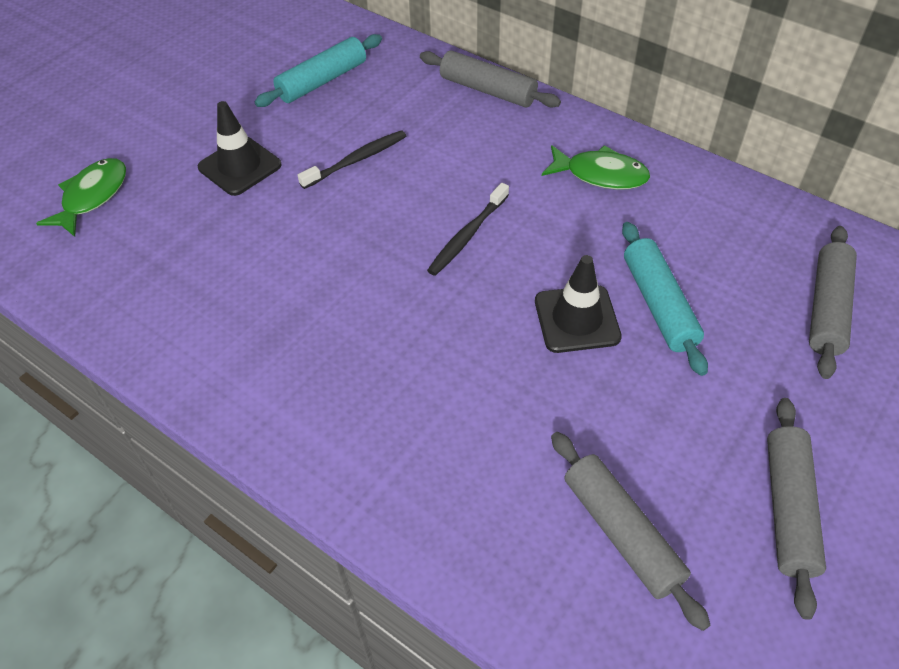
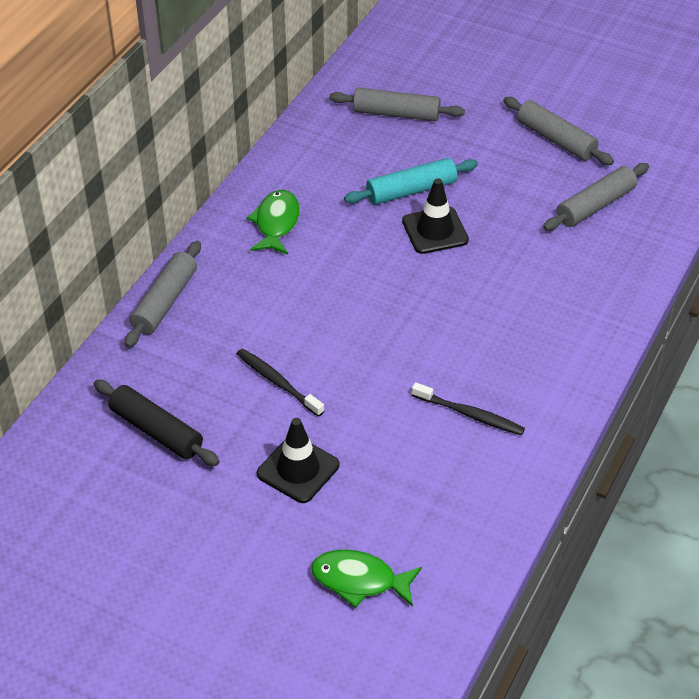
camera: 100 degrees left, 5 degrees down
turquoise rolling pin [255,34,382,107] -> black rolling pin [94,380,220,466]
black toothbrush [427,183,509,276] -> black toothbrush moved to [412,382,525,436]
grey rolling pin [767,398,826,620] -> grey rolling pin turned 45 degrees clockwise [503,97,614,165]

